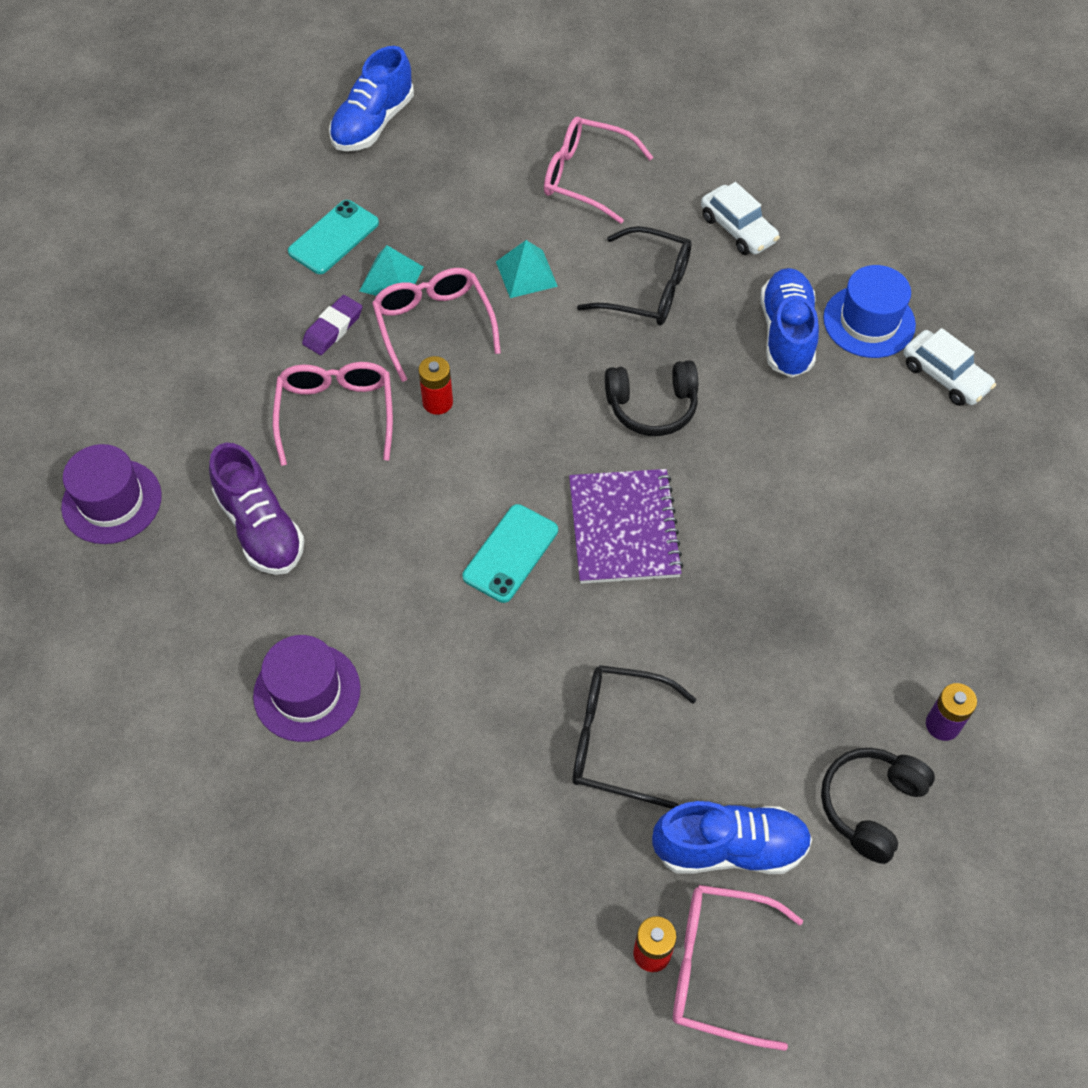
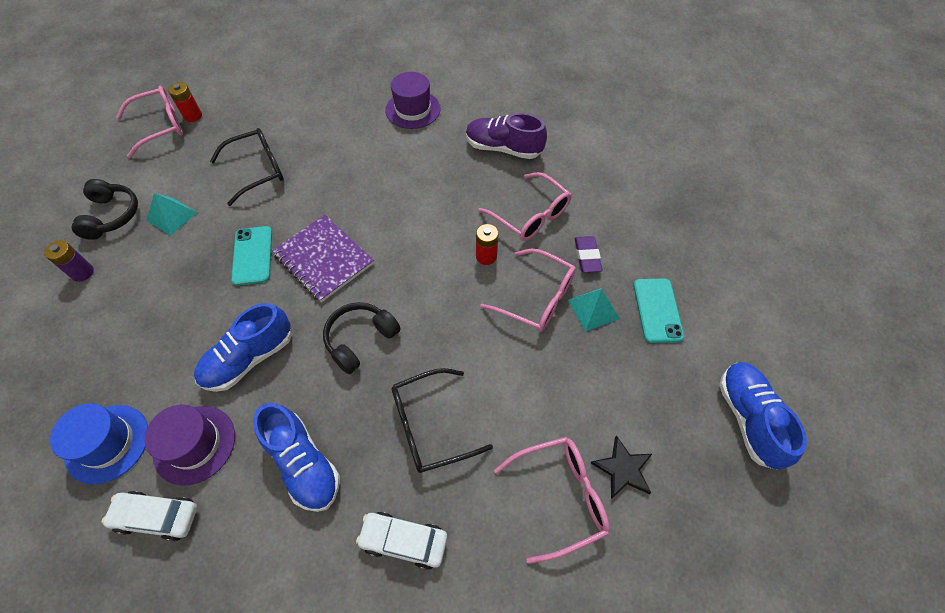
camera: 140 degrees right, 0 degrees up
purple hat [61,444,162,544] -> purple hat moved to [144,405,235,485]
turquoise phone [463,504,558,603] -> turquoise phone moved to [231,226,272,286]
turquoise pyramid [496,240,558,298] -> turquoise pyramid moved to [146,193,197,236]
blue shoe [652,801,812,874] -> blue shoe moved to [194,303,291,392]
blue hat [823,265,916,358] -> blue hat moved to [50,403,148,484]
none -> black star [591,435,652,499]

